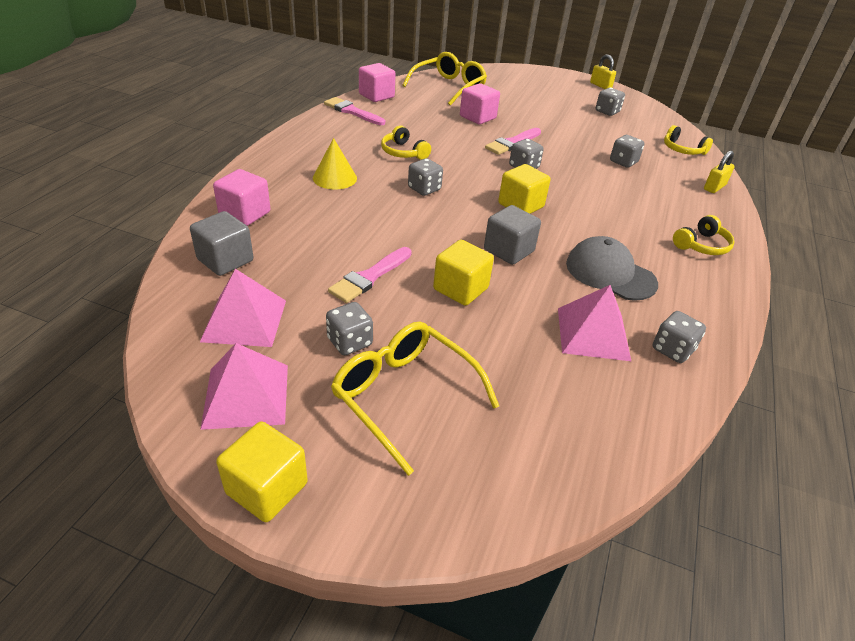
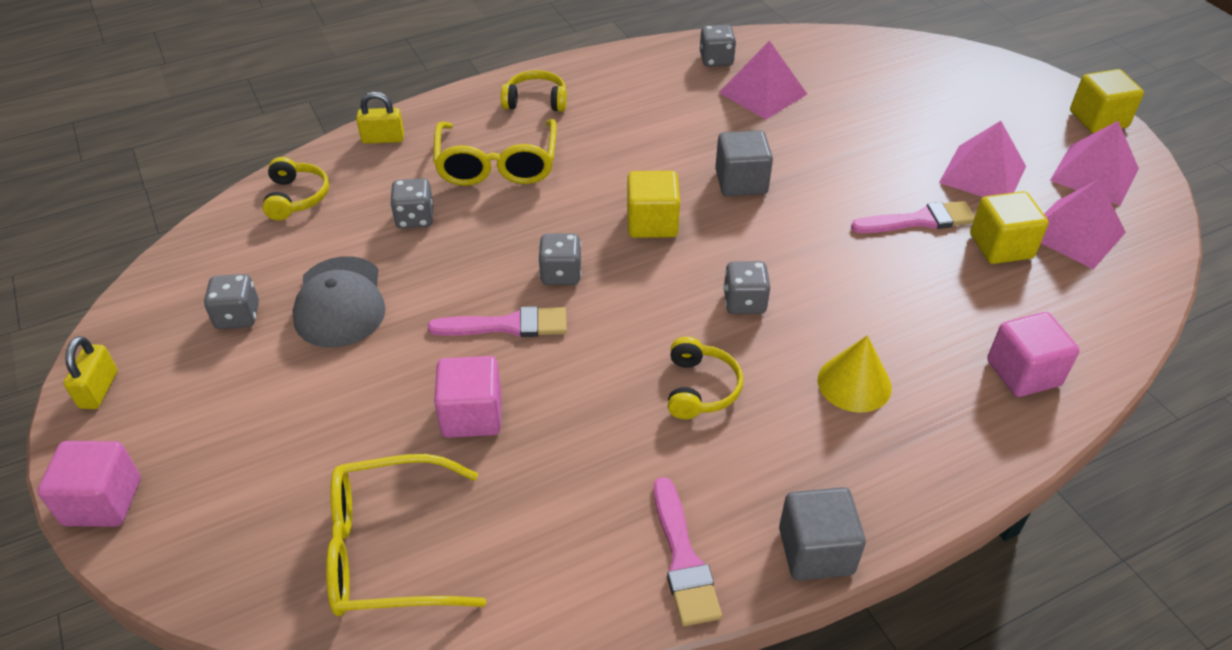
camera: 135 degrees left, 5 degrees up
grey cube [190,211,253,276] -> grey cube moved to [779,487,866,580]
grey dice [326,302,373,355] -> pink pyramid [939,121,1026,197]
yellow glasses [331,322,499,476] -> yellow glasses moved to [433,119,557,186]
pink cube [359,63,396,102] -> pink cube moved to [37,441,141,527]
yellow cube [433,240,494,306] -> yellow cube moved to [970,191,1049,264]
grey cap [566,236,658,301] -> grey cap moved to [292,256,386,347]

